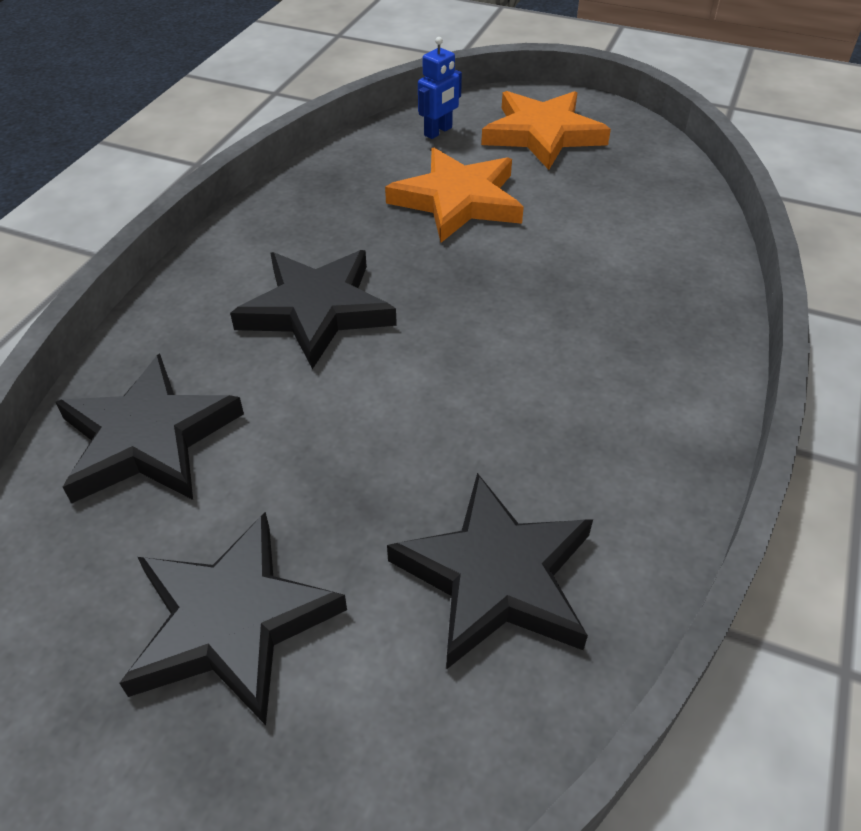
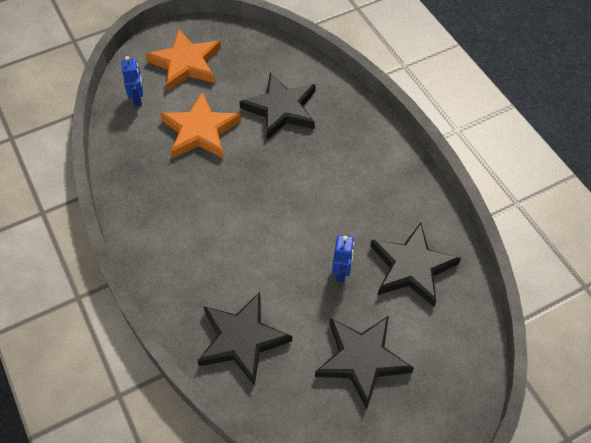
camera: 50 degrees left, 10 degrees up
black star [230,250,397,369] -> black star moved to [239,73,316,140]
none -> blue robot [332,235,354,282]

